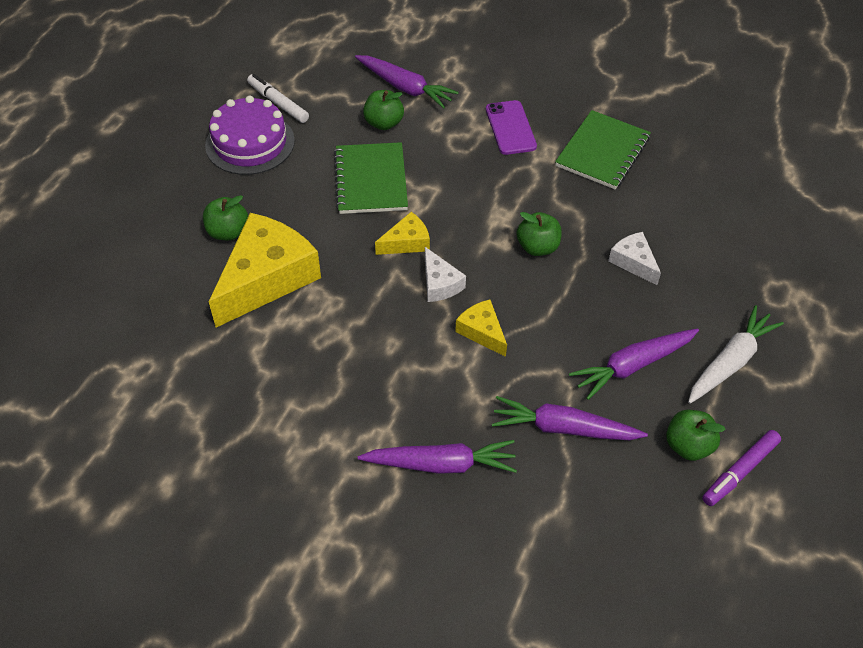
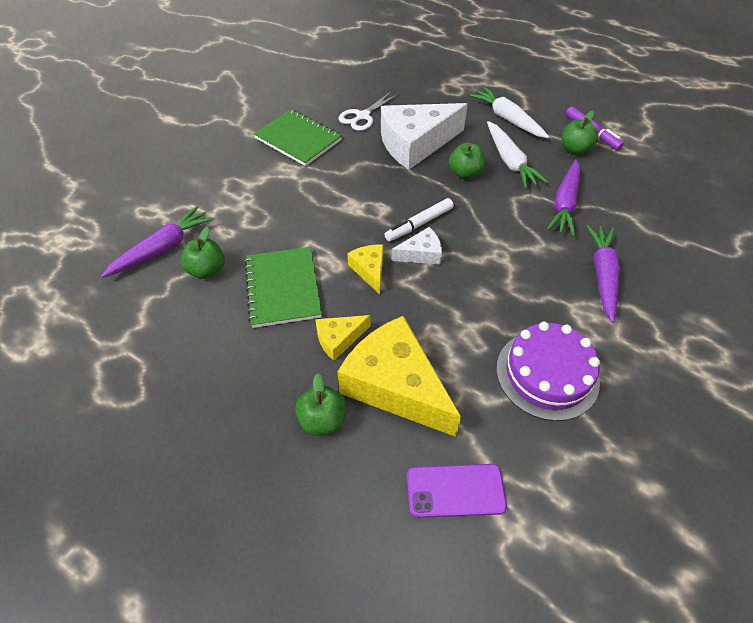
camera: 80 degrees left, 0 degrees up
purple cake [205,95,295,175] -> purple cake moved to [496,322,600,421]
white marker [247,74,309,123] -> white marker moved to [384,198,454,241]
green notebook [334,142,408,214] -> green notebook turned 75 degrees clockwise [244,247,322,328]
yellow cheese [455,300,507,357] -> yellow cheese moved to [315,315,370,361]
purple phone [486,100,537,155] -> purple phone moved to [407,464,507,518]
green apple [517,212,562,256] -> green apple moved to [449,143,485,179]
purple carrot [569,328,699,400] -> white carrot [487,121,548,189]
white cheese [608,232,661,285] -> white cheese [381,103,468,170], size x2.09
none -> white scissors [339,92,399,131]

